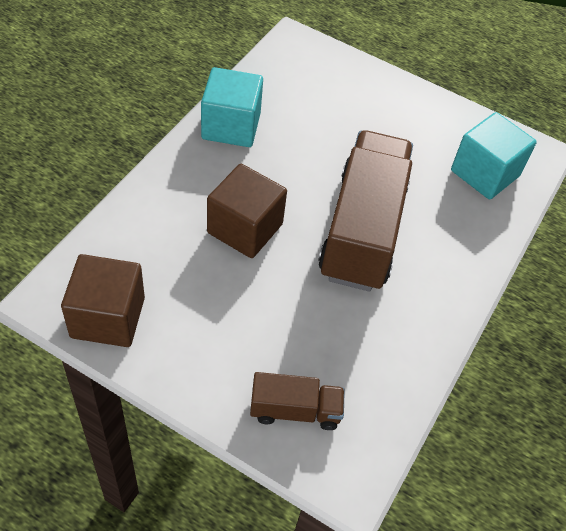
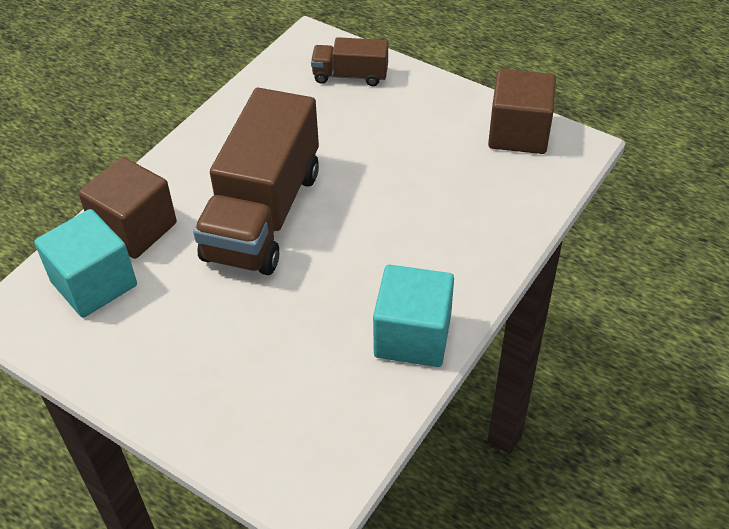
camera: 170 degrees left, 5 degrees down
brown cube [207,164,287,258] -> brown cube moved to [78,157,177,259]

